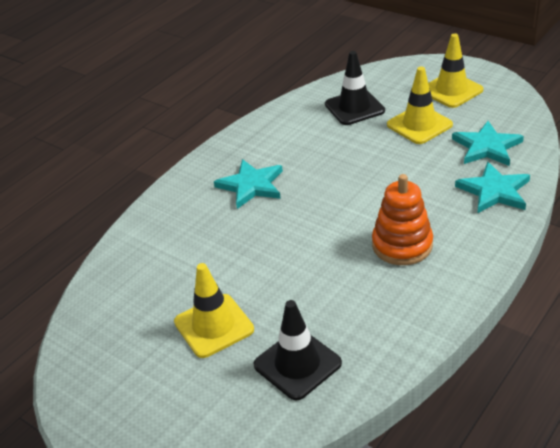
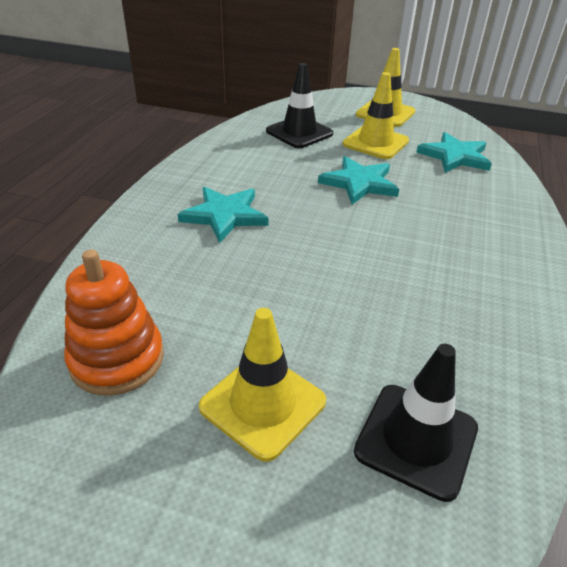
camera: 25 degrees left, 0 degrees up
orange stacking toy [372,174,433,265] -> orange stacking toy moved to [64,250,164,396]
turquoise star [455,162,530,214] -> turquoise star moved to [318,156,399,204]

